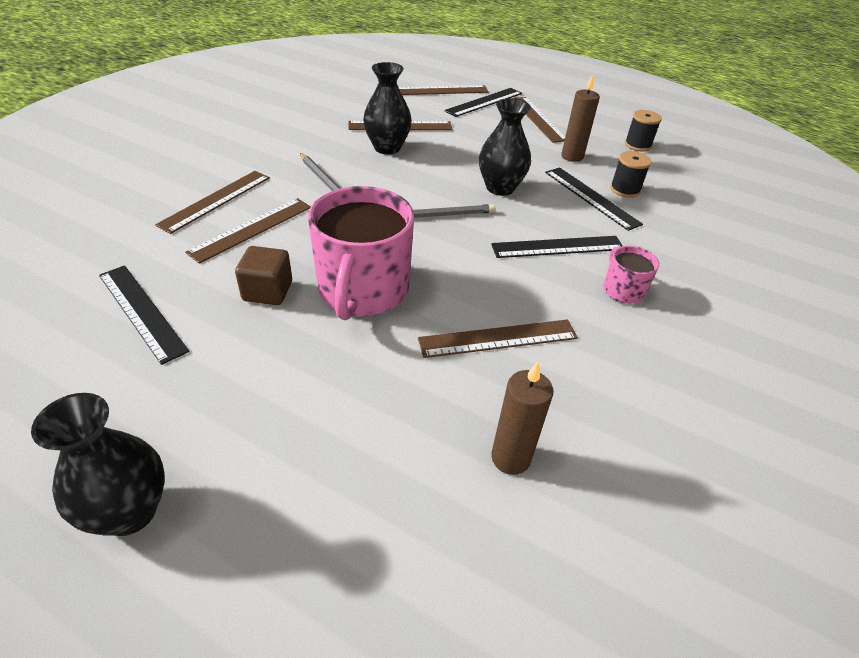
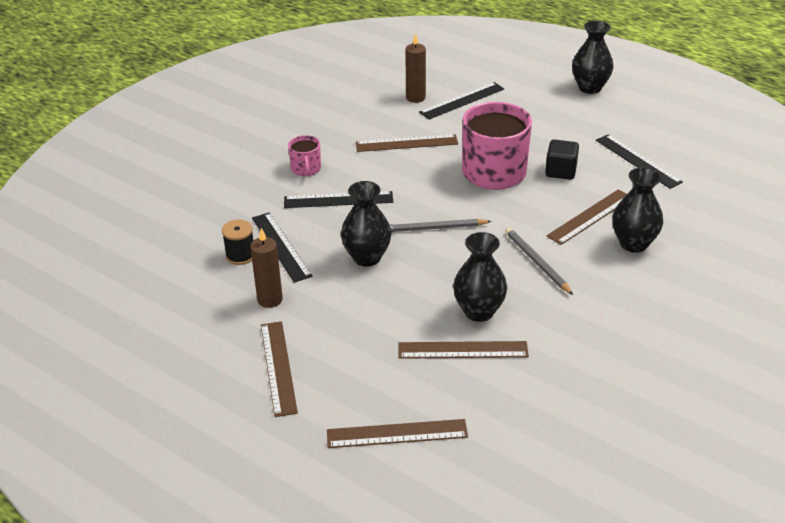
camera: 170 degrees left, 5 degrees down
brown ruler [155,171,270,234] -> black vase [612,167,663,253]
brown cube [235,246,292,305] -> black cube [545,139,579,180]
black ruler [444,88,522,117] -> black ruler moved to [419,82,504,119]
black spool [625,110,662,152] -> none

